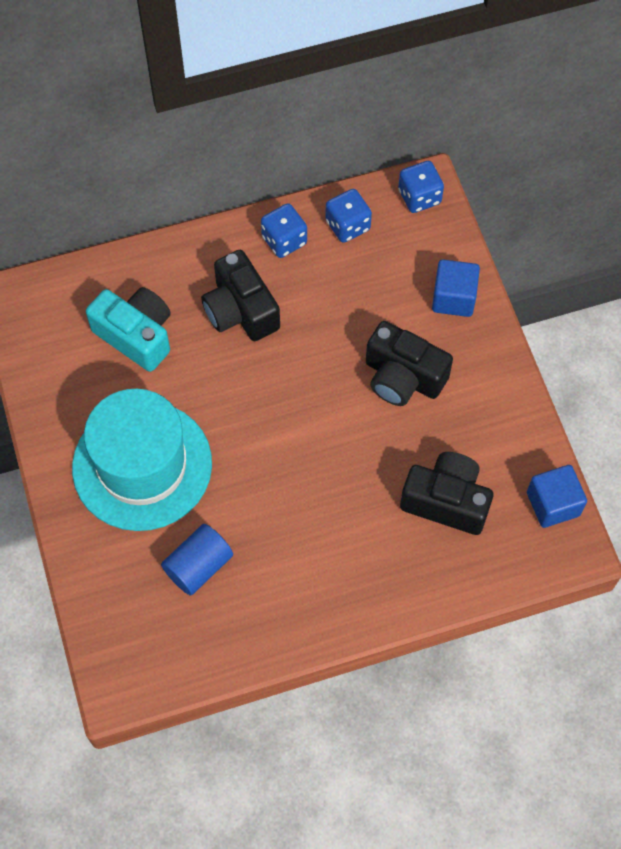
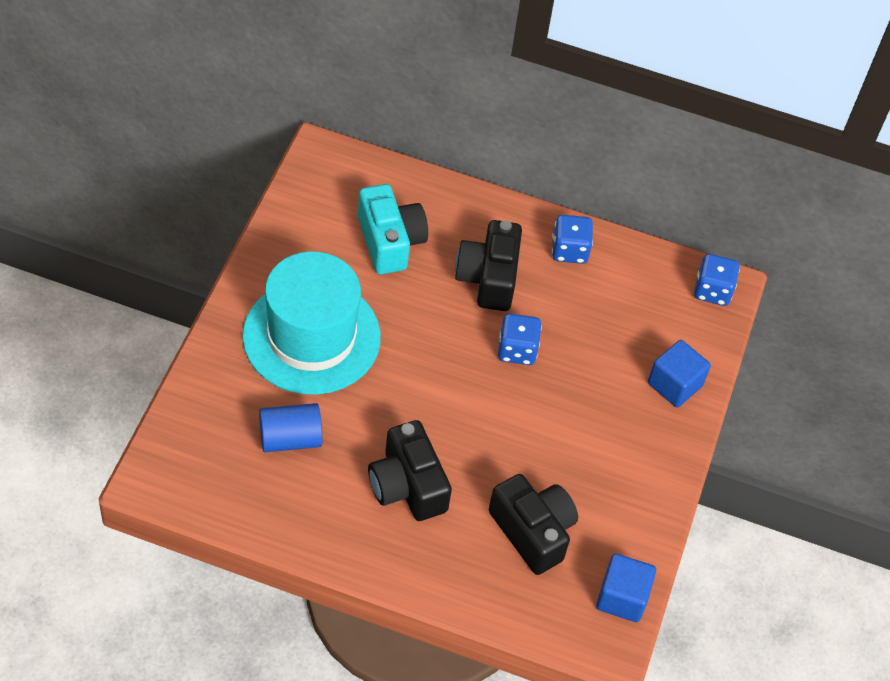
camera: 30 degrees right, 10 degrees down
blue dice [325,189,372,243] -> blue dice moved to [498,313,542,365]
black camera [366,321,453,406] -> black camera moved to [368,420,452,521]

